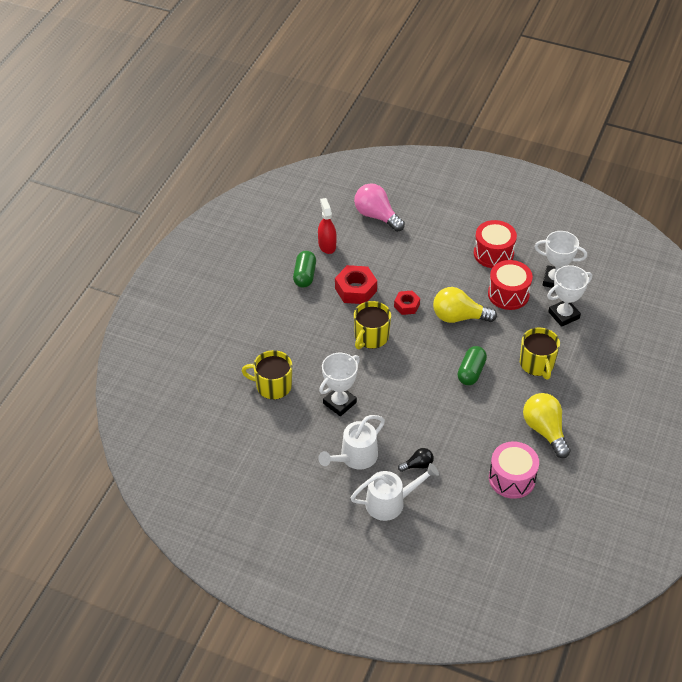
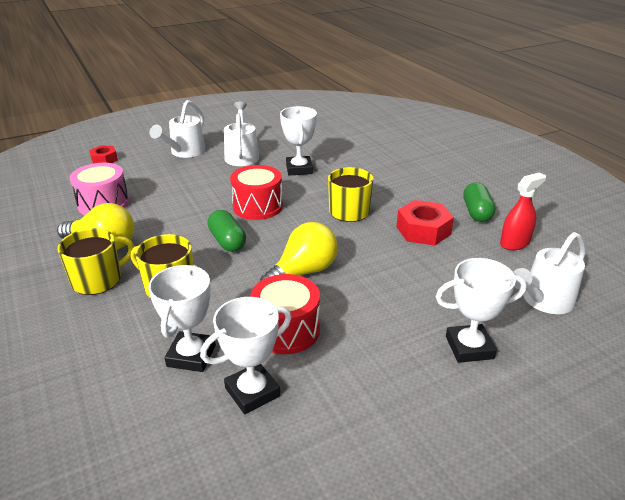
camera: 130 degrees right, 15 degrees down
yellow mug [242,350,292,399] -> yellow mug moved to [58,228,134,295]
green capsule [293,251,316,288] -> green capsule turned 45 degrees clockwise [463,182,495,222]
red spray bottle [318,198,337,254] -> red spray bottle turned 60 degrees counterclockwise [500,172,546,250]
pink light bulb [354,183,405,232] -> white watering can [513,232,585,314]
red nut [394,291,420,315] -> red nut moved to [89,145,118,164]
black light bulb [398,448,434,472] -> none
red drum [474,220,517,268] -> red drum moved to [230,165,283,220]
none -> white trophy [436,258,527,363]

